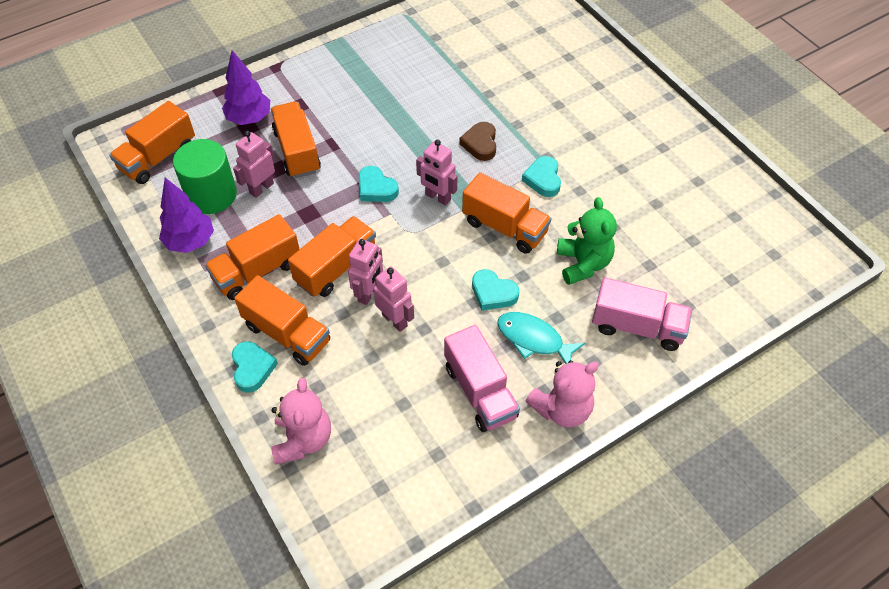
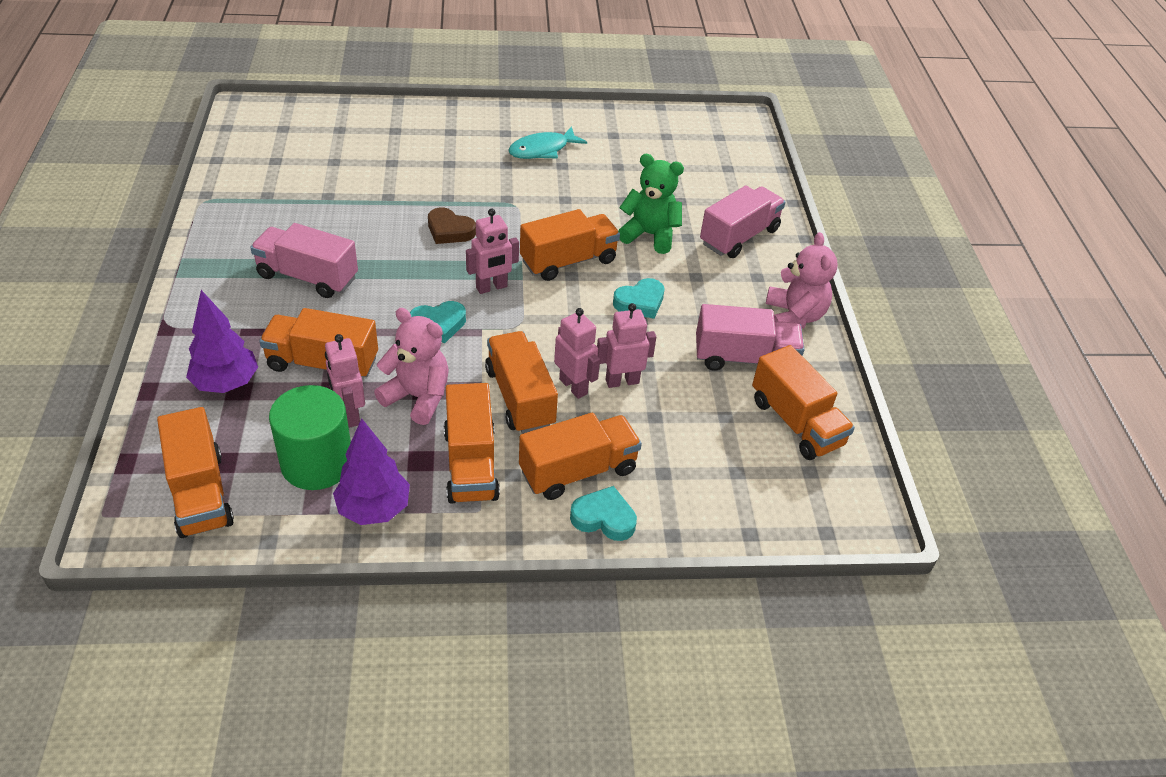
camera: 65 degrees left, 10 degrees down
pink teddy bear [271,378,331,465] -> pink teddy bear moved to [374,308,449,425]
turquoise fish [497,312,585,364] -> turquoise fish moved to [508,126,587,159]
turquoise heart [522,156,561,197] -> none
none -> pink truck [250,223,358,298]
none -> orange truck [752,345,855,460]

